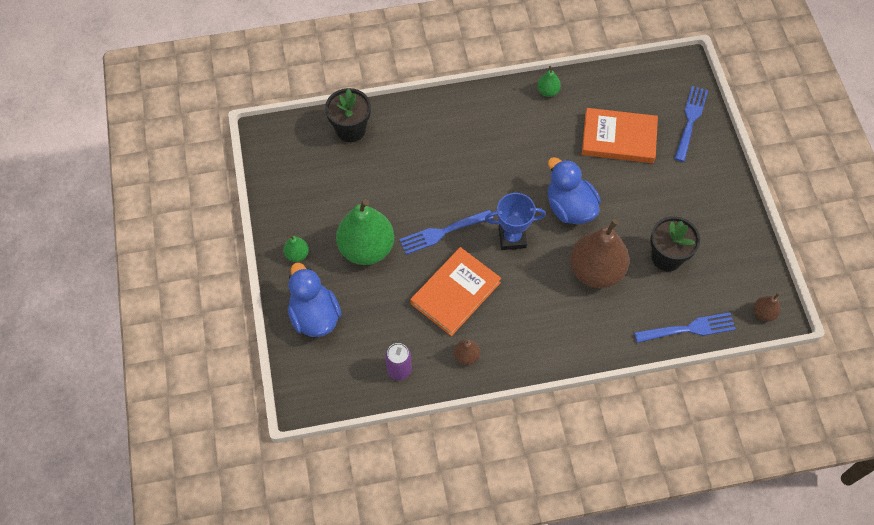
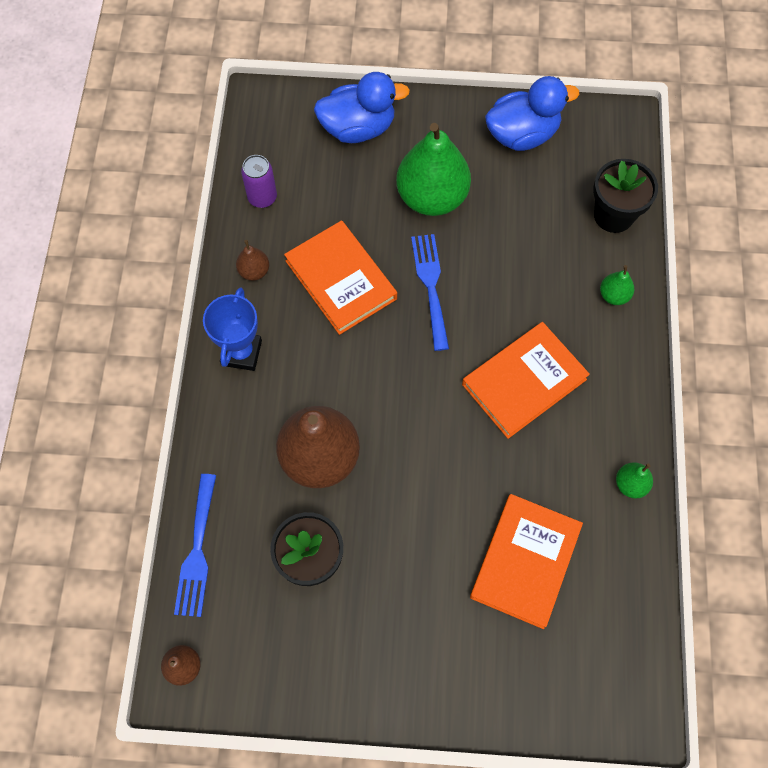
camera: 105 degrees right, 5 degrees up
green pear [283,235,309,262] -> green pear moved to [600,265,634,305]
blue trophy [485,193,546,250] -> blue trophy moved to [203,287,262,371]
blue duck [548,157,601,224] -> blue duck moved to [485,76,579,151]
blue fork [674,86,708,162] -> none
none -> orange book [462,322,590,439]

